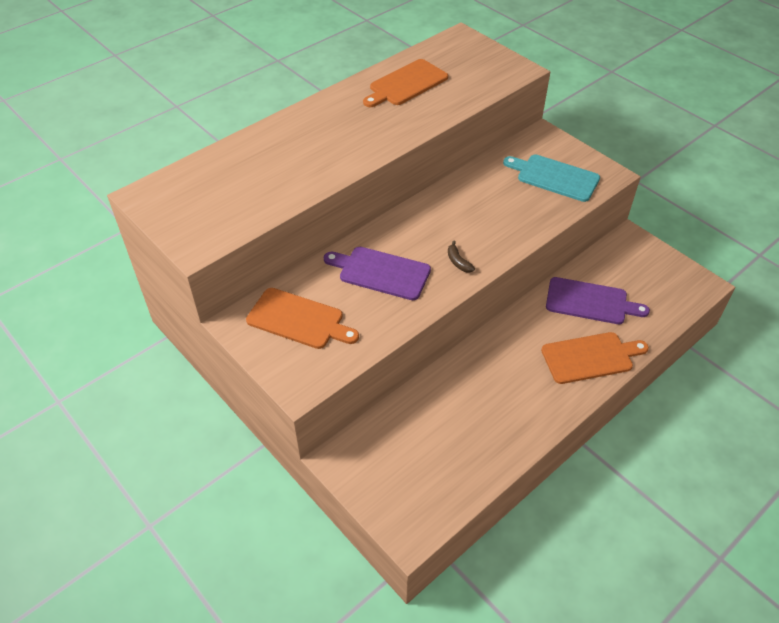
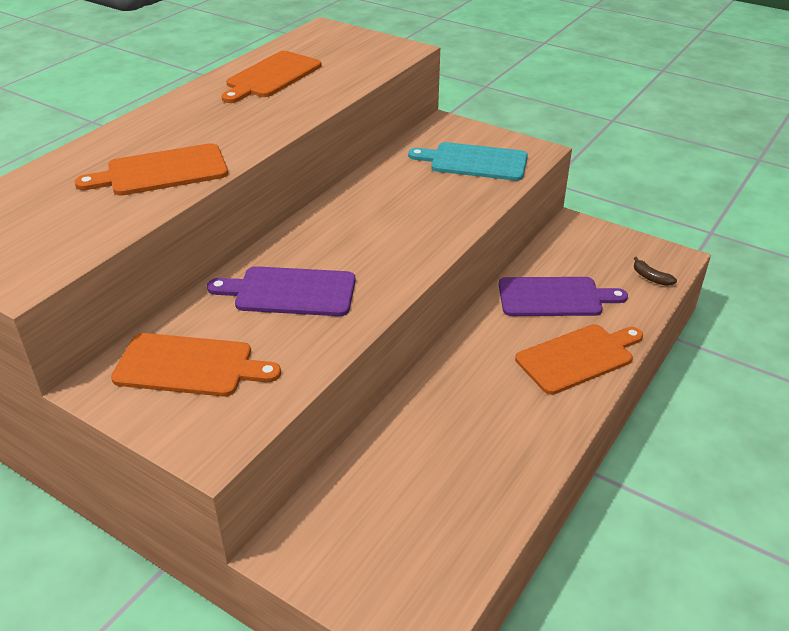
camera: 15 degrees left, 10 degrees down
brown banana [448,241,475,273] -> brown banana moved to [634,257,677,286]
none -> orange cutting board [75,143,228,196]

